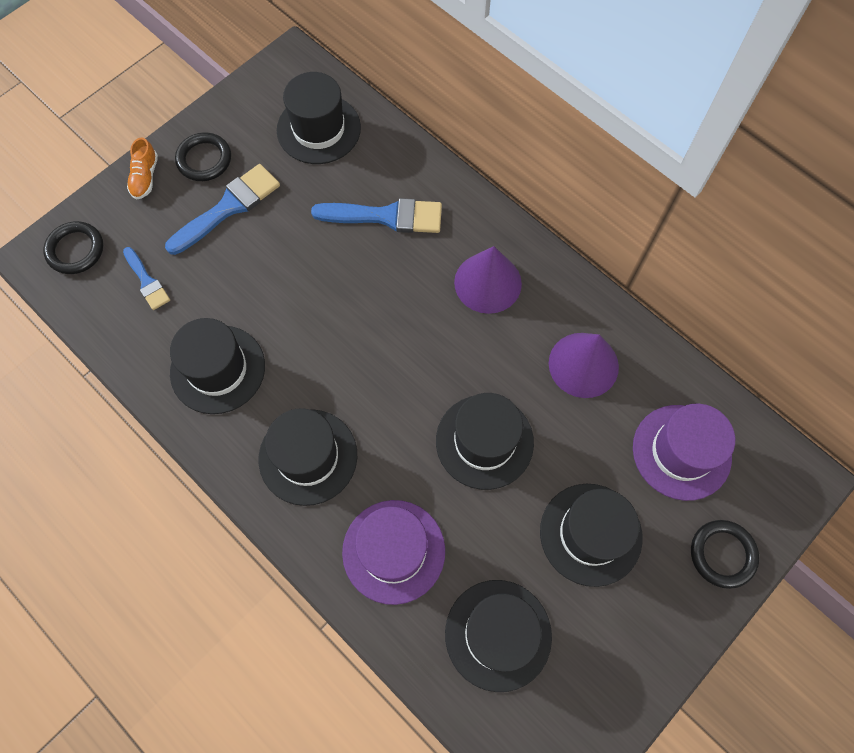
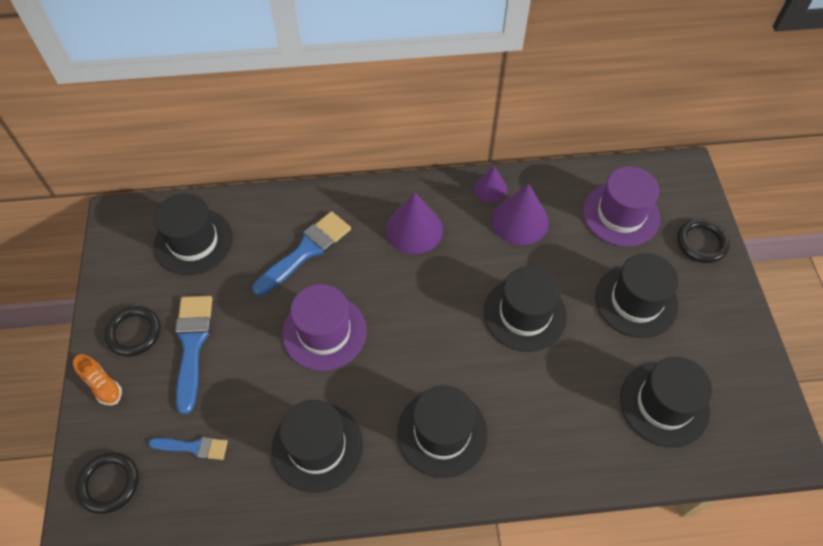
camera: 50 degrees left, 10 degrees down
purple hat [342,500,445,605] -> purple hat moved to [282,284,367,371]
none -> purple cone [474,166,507,203]

